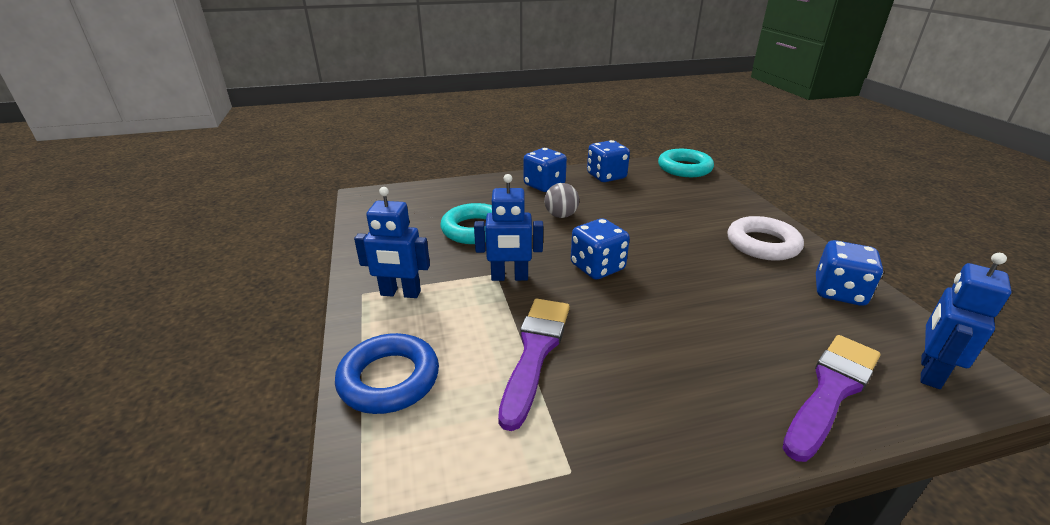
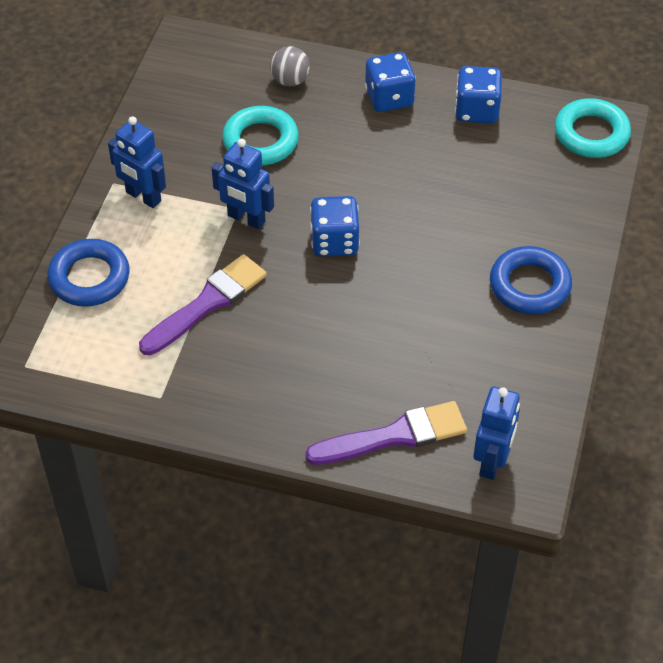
camera: 30 degrees right, 20 degrees up
grey ball [544,183,579,218] -> grey ball moved to [270,46,310,86]
white ring [728,216,804,261] -> blue ring [490,246,572,314]
blue dice [816,240,883,306] -> none
blue robot [921,253,1012,389] -> blue robot turned 135 degrees clockwise [473,387,520,480]

